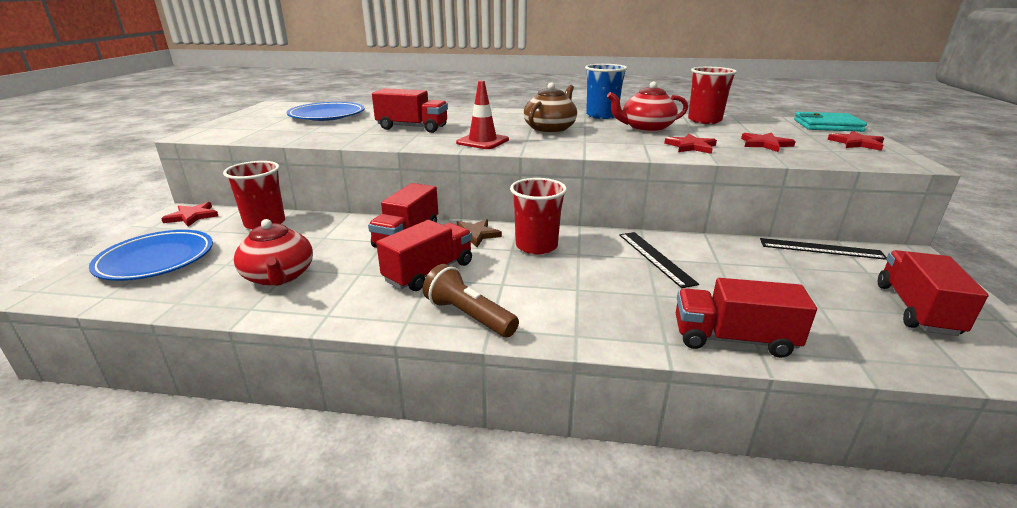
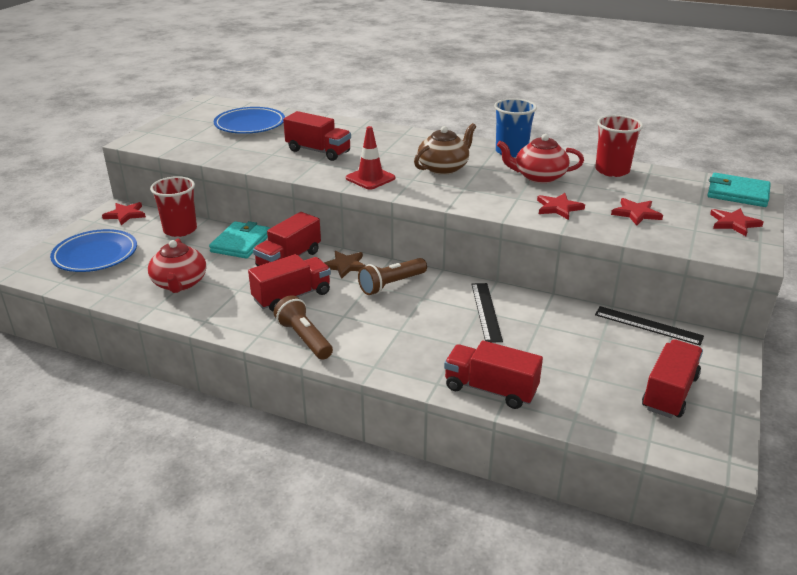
camera: 15 degrees right, 5 degrees up
red cup [510,178,567,255] -> brown flashlight [358,258,427,295]
none -> turquoise wallet [209,221,270,259]

